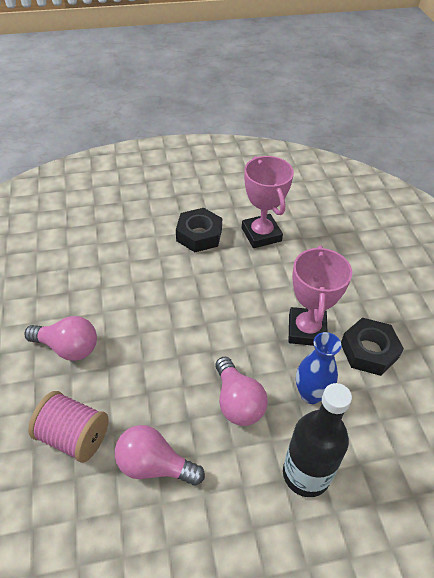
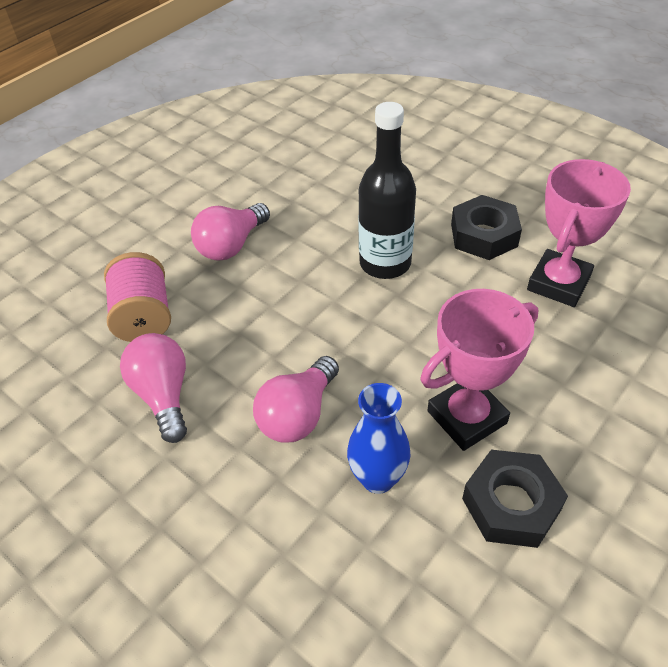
camera: 55 degrees right, 0 degrees up
pink light bulb [24,316,97,361] -> pink light bulb turned 60 degrees clockwise [191,203,270,261]
black bottle [283,383,352,497] -> black bottle moved to [358,102,416,279]

